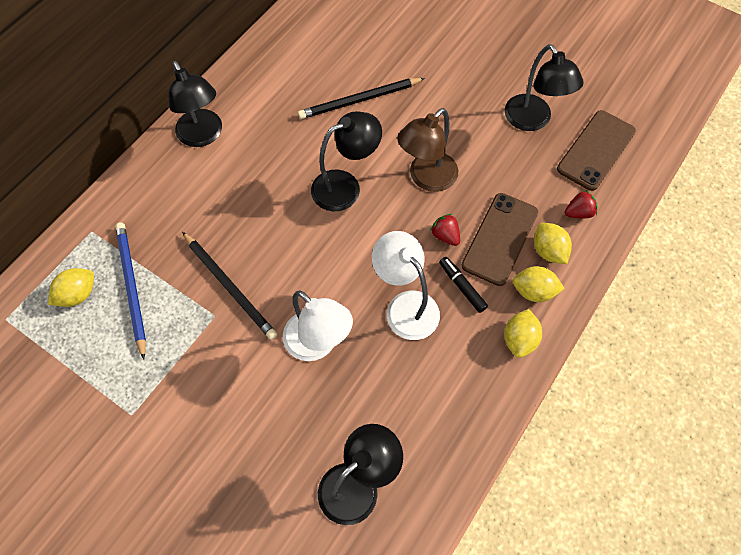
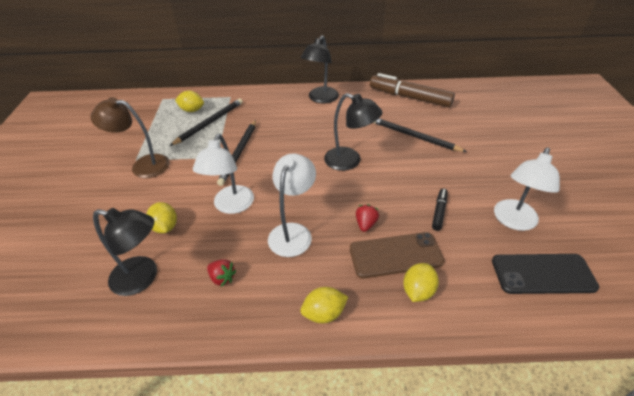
camera: 55 degrees right, 20 degrees down
blue pencil [115,222,146,359] -> black pencil [170,98,243,146]
brown lamp [397,108,458,192] -> brown lamp moved to [90,97,170,178]
black marker [439,257,488,313] -> black marker moved to [432,189,448,231]
black lamp [505,44,584,131] -> white lamp [494,148,560,231]
yellow lemon [513,266,565,302] -> yellow lemon moved to [146,202,177,234]
brown phone [557,110,636,191] -> black phone [492,254,599,294]
red strawberry [565,190,598,218] -> red strawberry moved to [207,259,237,287]
none -> brown marker [370,73,455,107]

